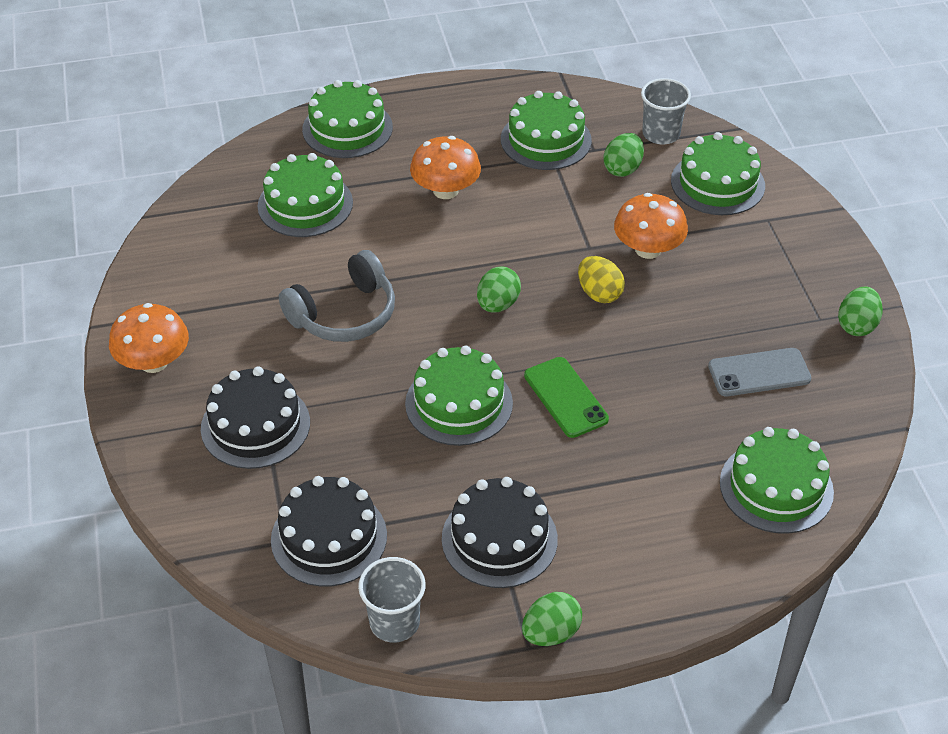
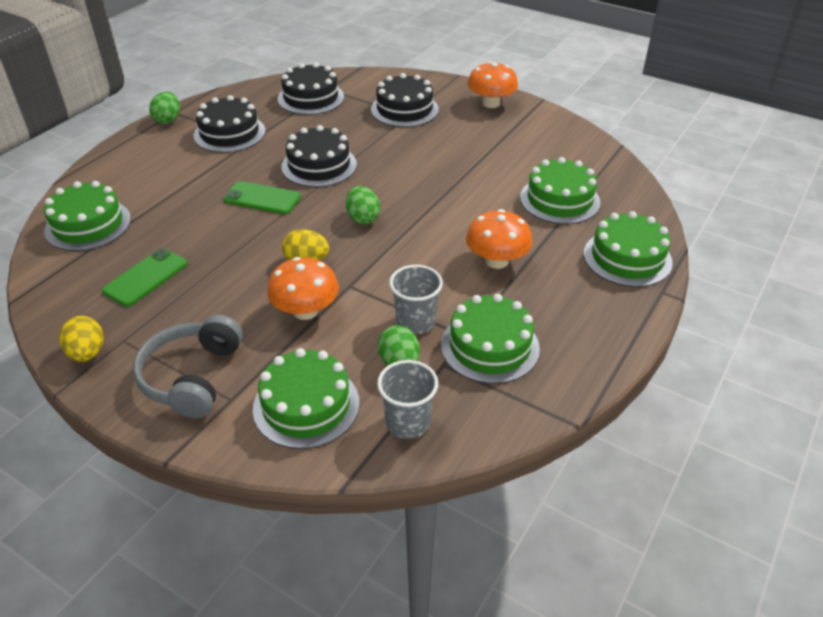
camera: 135 degrees right, 5 degrees down
grey headphones [279,250,395,342] -> grey headphones moved to [133,315,243,418]
grey cup [358,557,426,643] -> grey cup moved to [389,265,443,334]
green cake [405,346,513,446] -> black cake [281,125,357,187]
grey phone [708,348,811,396] -> green phone [102,248,187,307]
green egg [838,287,883,336] -> yellow egg [59,316,103,362]

